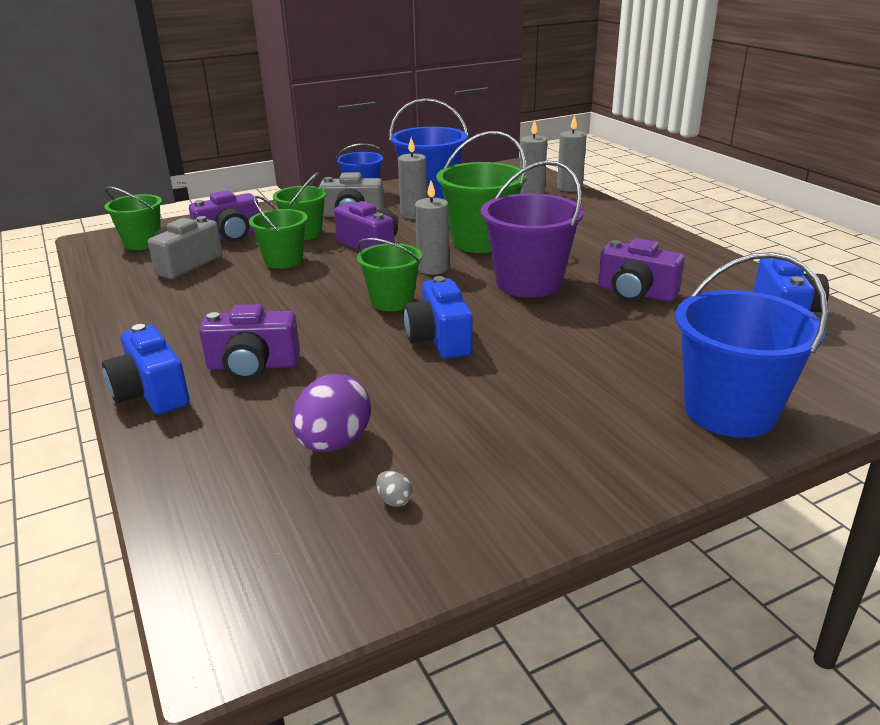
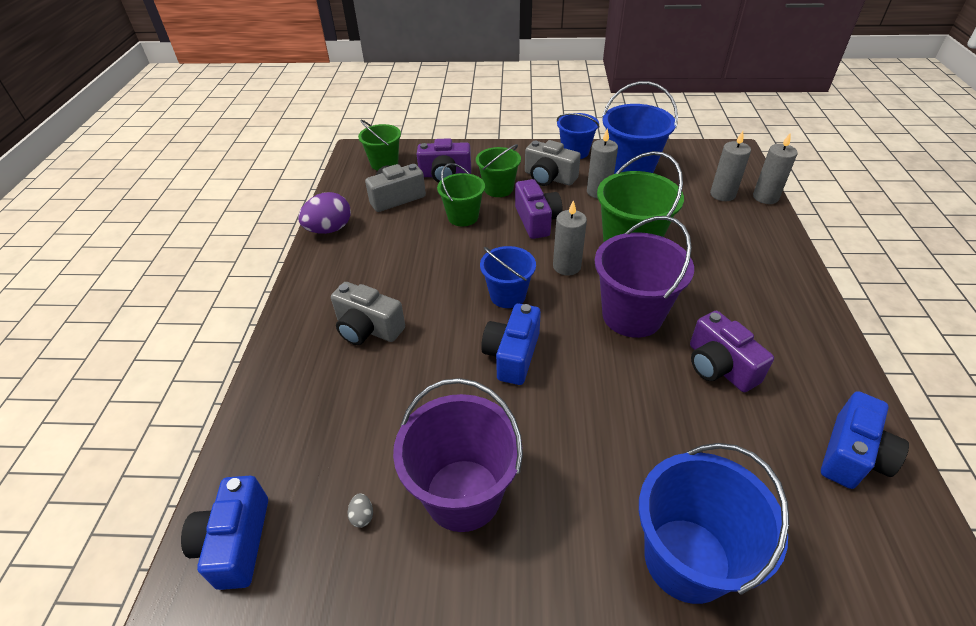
camera: 30 degrees right, 15 degrees up
blue camera [102,324,190,414] -> blue camera moved to [181,476,268,590]
purple camera [199,304,300,380] -> grey camera [331,282,405,345]
purple egg [292,374,371,452] -> purple egg moved to [298,192,351,234]
green bucket [357,238,422,311] -> blue bucket [480,246,536,308]
none -> purple bucket [393,378,523,532]

